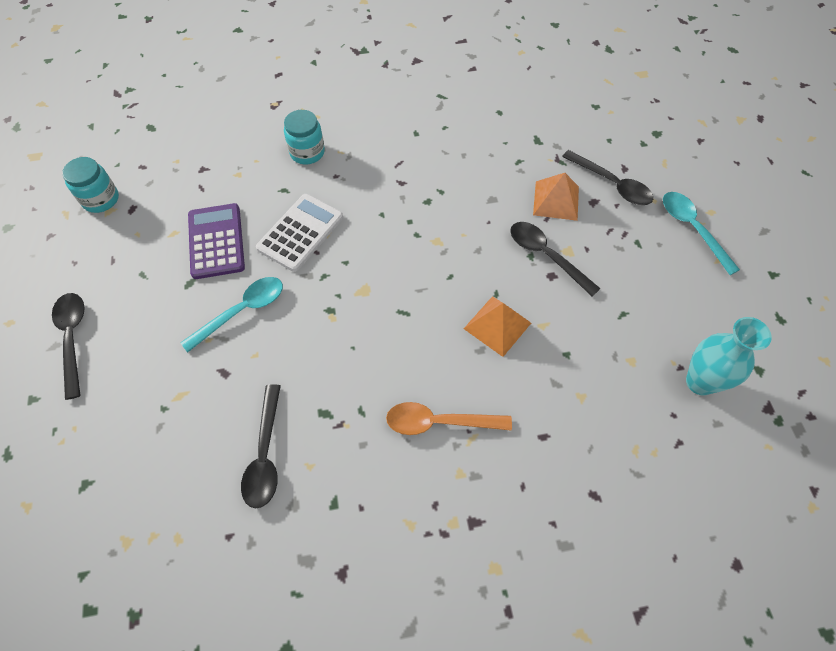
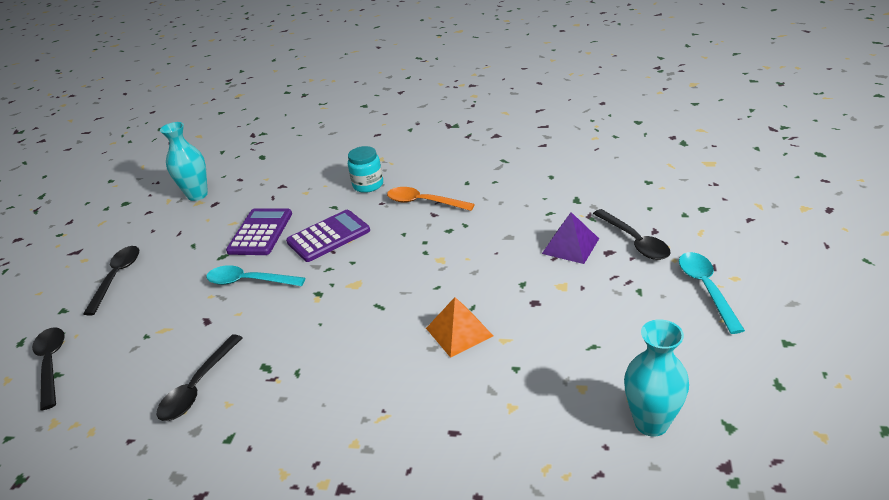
camera: 25 degrees right, 25 degrees down
turquoise jar [62,157,119,213] -> turquoise vase [160,122,208,201]
turquoise spoon [180,277,283,352] -> turquoise spoon turned 150 degrees counterclockwise [206,265,305,286]
white calculator [256,194,343,272] -> purple calculator [286,210,370,262]
orange spoon [386,402,512,435] -> orange spoon moved to [387,187,475,211]
black spoon [510,222,601,297] -> black spoon moved to [32,327,65,411]
orange pyramid [533,173,579,221] -> purple pyramid [542,212,599,264]

